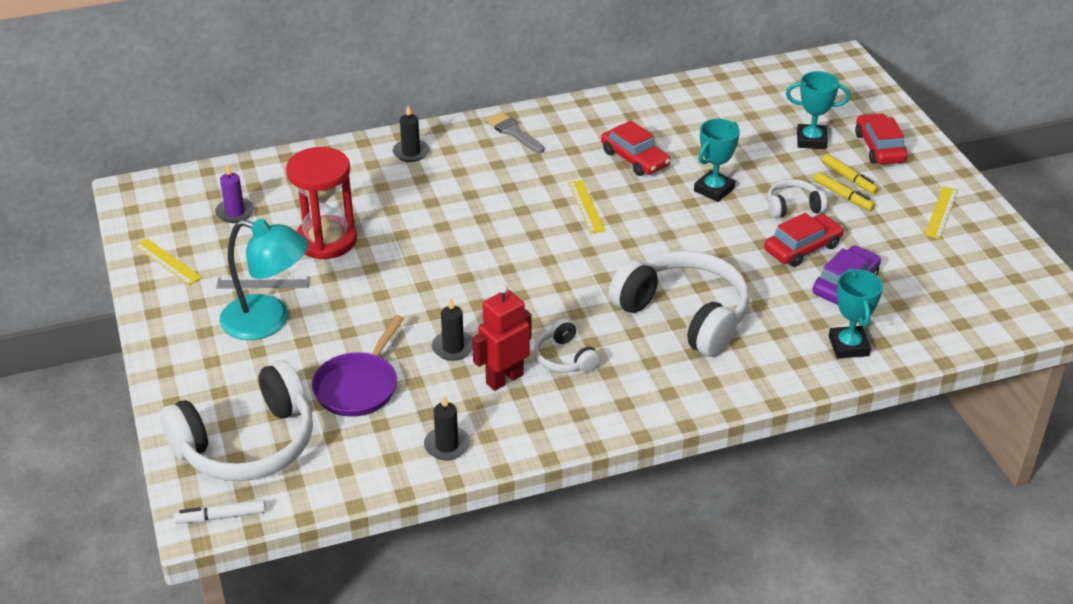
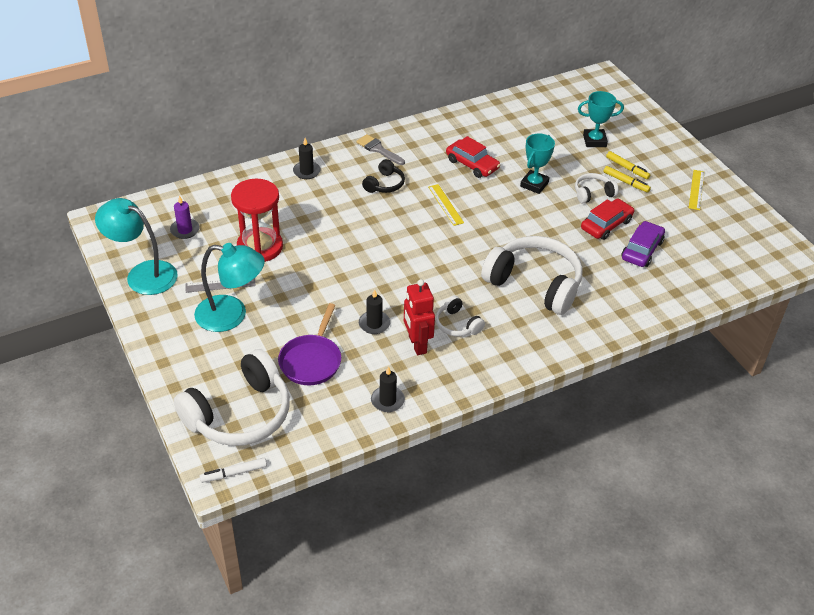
camera: 10 degrees left, 5 degrees up
yellow ruler [134,238,202,285] -> turquoise lamp [95,198,178,295]
red robot [472,284,532,391] -> red robot turned 60 degrees counterclockwise [404,279,435,355]
turquoise trophy [829,268,883,358] -> none
red car [855,113,908,165] -> none
none -> black headphones [362,159,405,193]

